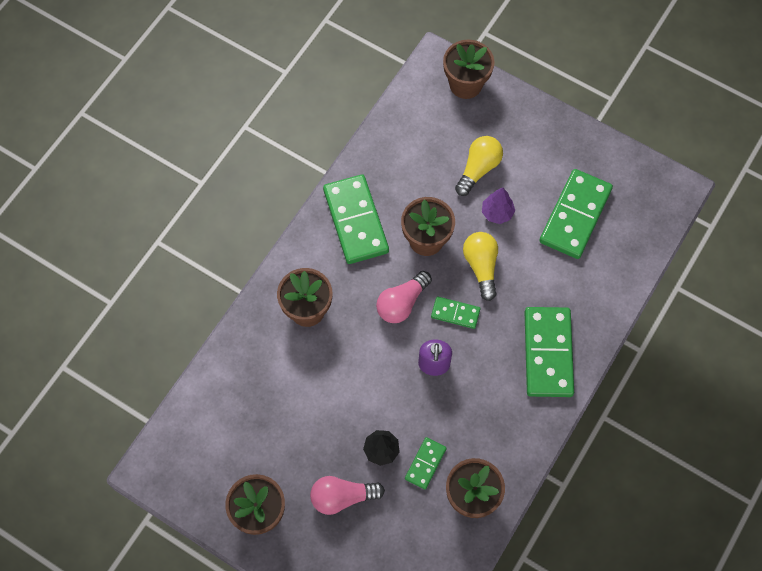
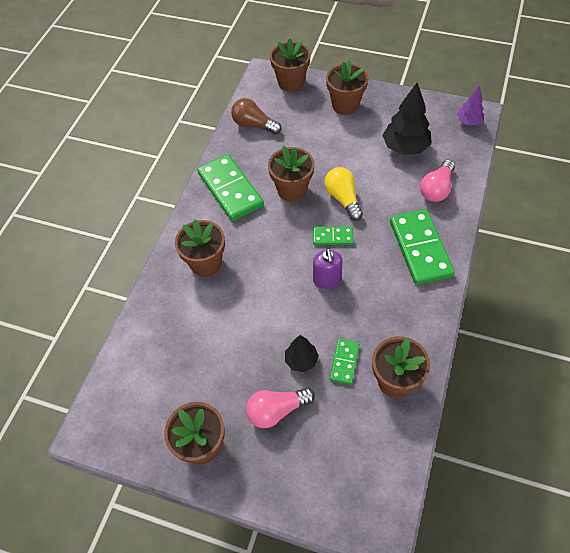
camera: 10 degrees left, 10 degrees down
pink light bulb [376,271,432,323] -> pink light bulb moved to [420,160,455,202]
yellow light bulb [455,136,503,196] -> none
purple tree [482,188,515,224] -> purple tree moved to [457,86,484,125]
green domino [539,169,613,259] -> black tree [382,83,431,155]
none -> brown light bulb [231,98,281,134]
none -> brown flower pot [326,59,368,115]

